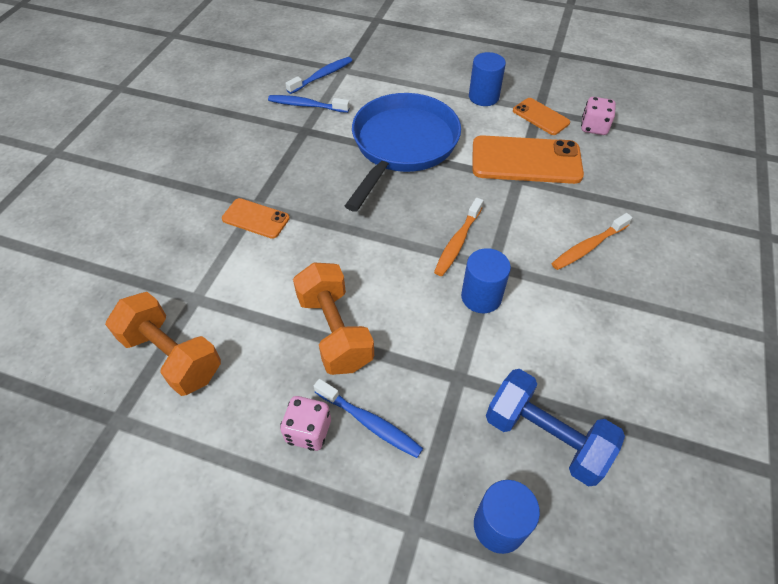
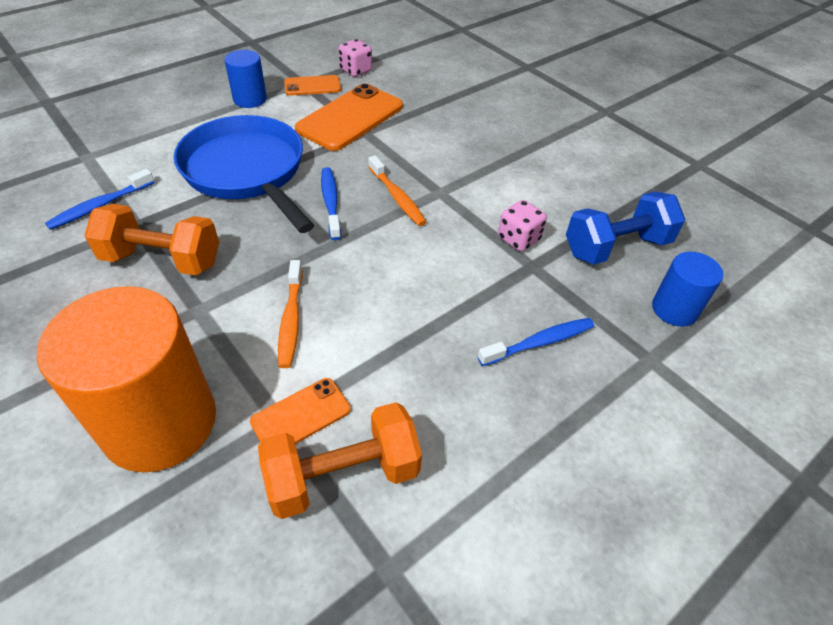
camera: 60 degrees left, 5 degrees down
orange phone [222,198,290,239] -> orange phone moved to [250,378,351,444]
pink dice [280,396,331,451] -> pink dice moved to [498,200,547,251]
blue toothbrush [286,57,352,94] -> blue toothbrush moved to [321,167,341,240]
orange dumbbell [293,262,374,375] -> orange dumbbell moved to [84,204,219,275]
blue cylinder [461,248,511,313] -> none
orange toothbrush [552,213,633,270] -> orange toothbrush moved to [278,260,303,368]
none -> orange cylinder [37,286,216,472]

